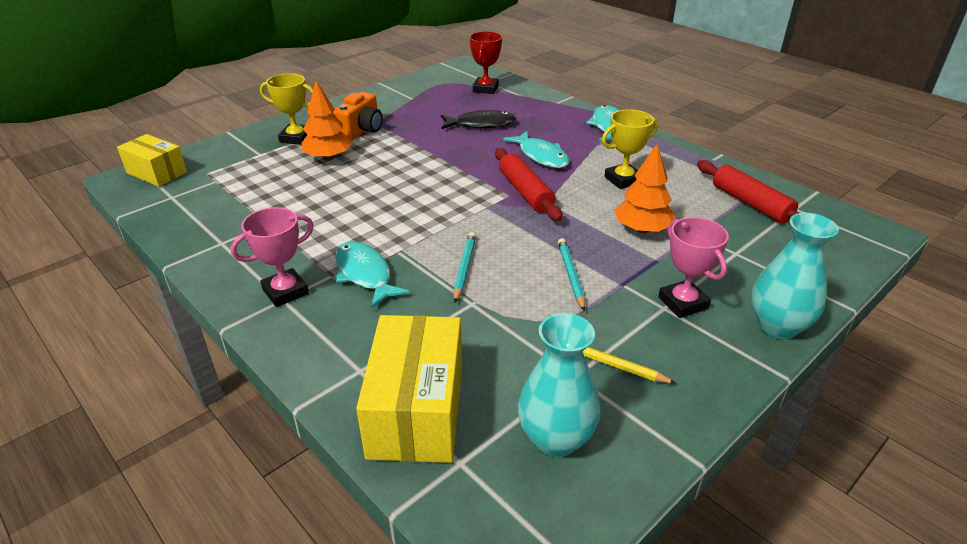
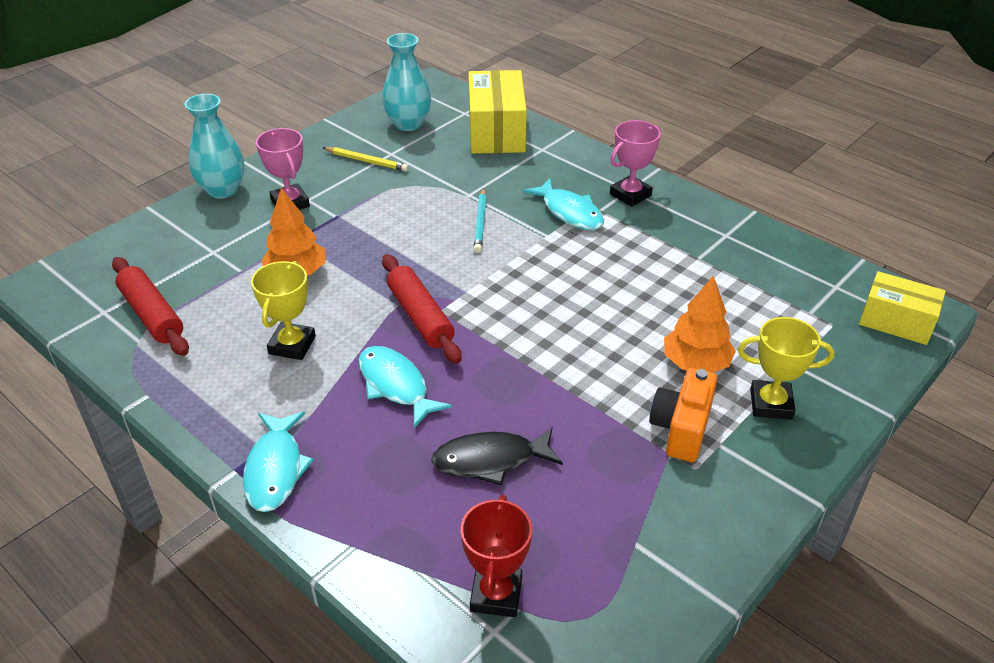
camera: 175 degrees right, 5 degrees up
turquoise pencil [558,238,585,311] -> none
yellow trophy [602,109,658,189] -> yellow trophy turned 45 degrees counterclockwise [251,261,316,360]

